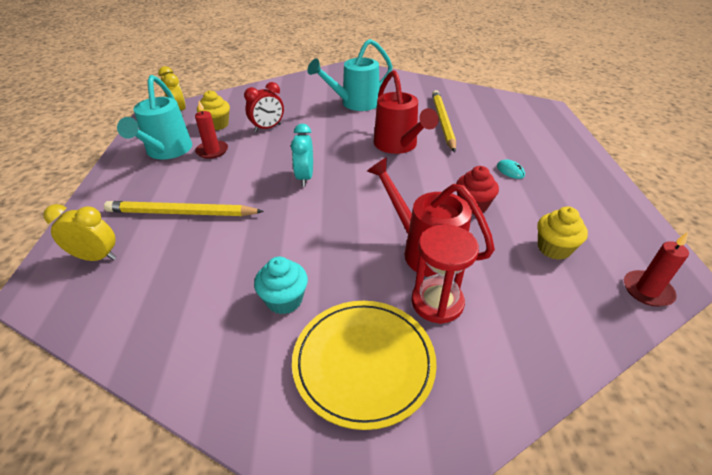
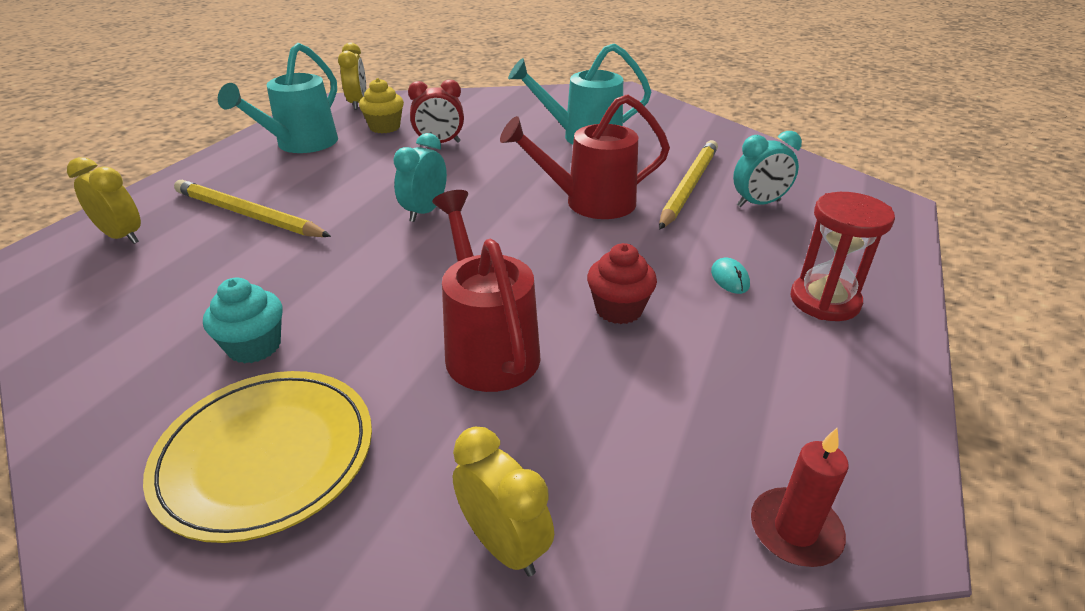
camera: 25 degrees right, 5 degrees down
red candle [195,101,228,159] -> none
red watering can [373,70,439,154] -> red watering can turned 75 degrees clockwise [500,94,670,219]
red hourglass [411,224,479,324] -> red hourglass moved to [791,192,895,321]
yellow cupcake [537,206,588,260] -> none
none -> yellow clock [453,427,554,576]
none -> turquoise clock [733,131,802,207]

